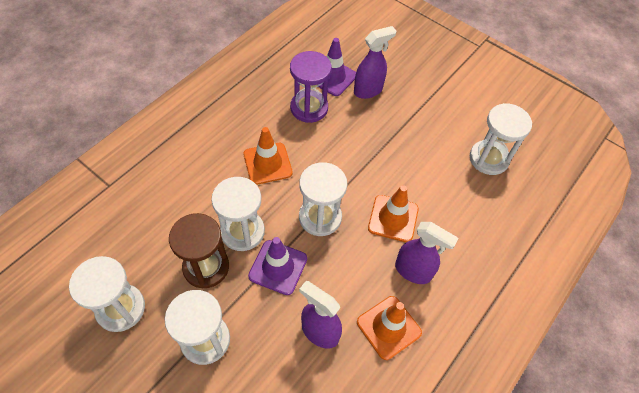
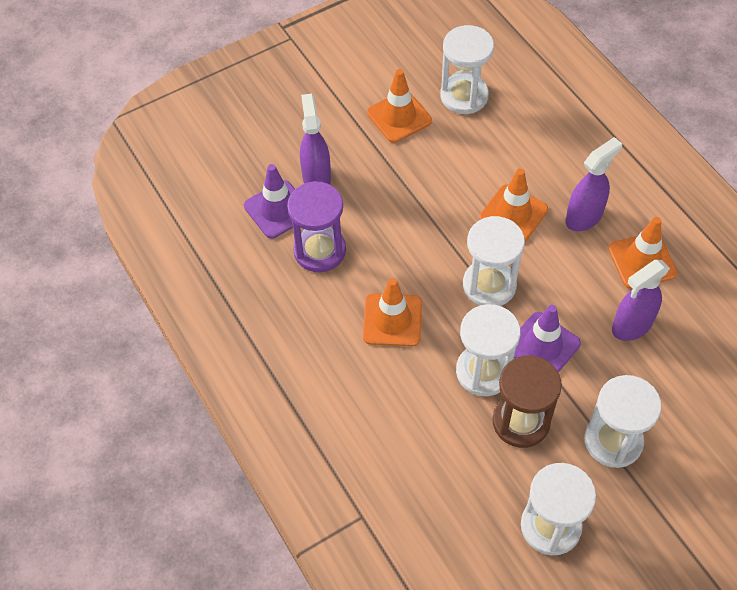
camera: 65 degrees left, 0 degrees up
none -> orange traffic cone [367,69,432,143]

